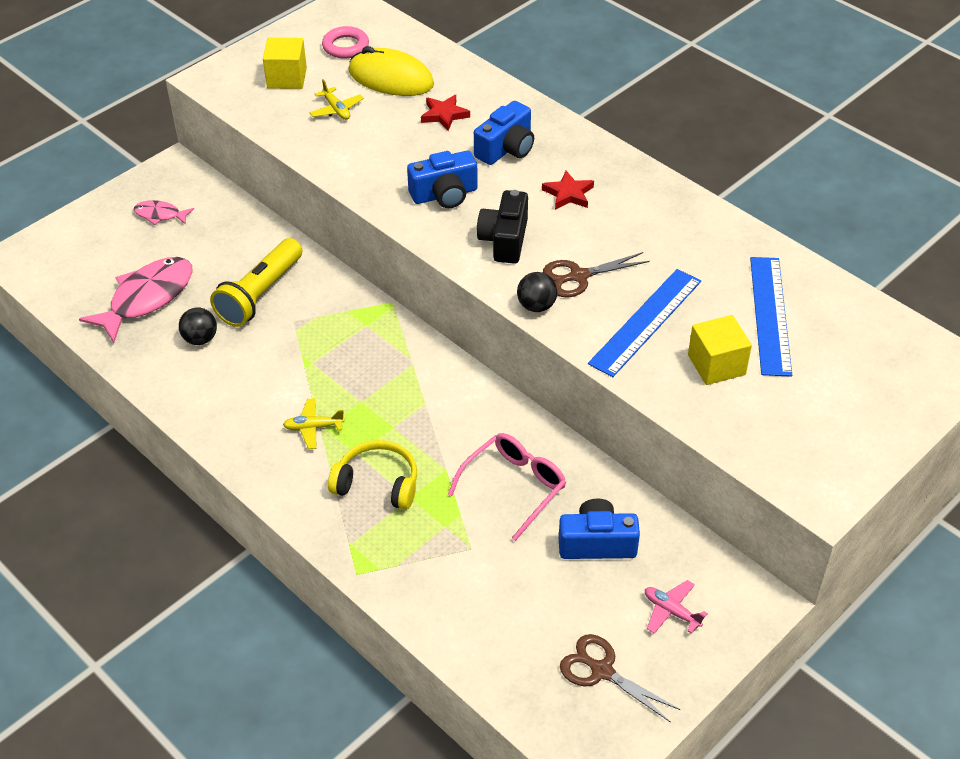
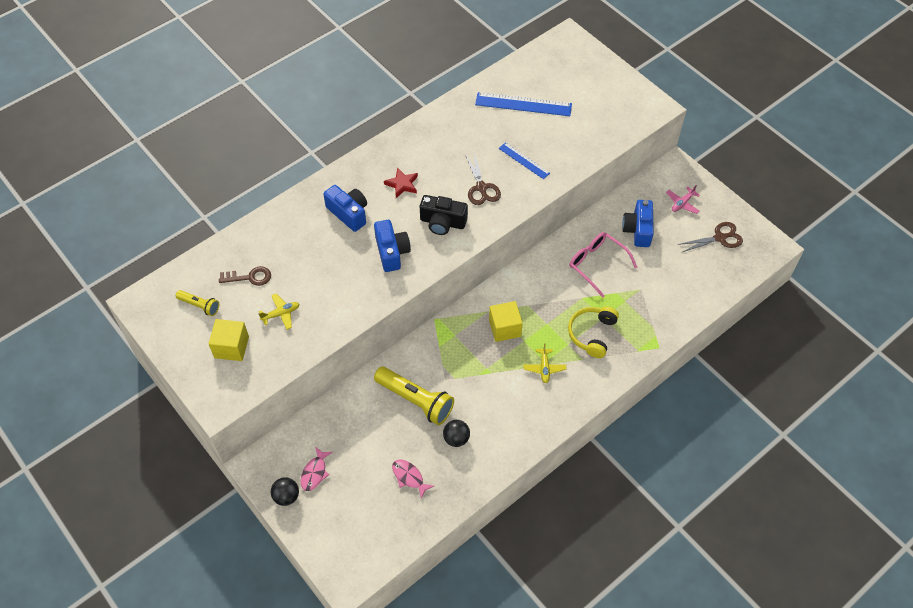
camera: 85 degrees left, 10 degrees up
pink fish [79,257,193,343] -> pink fish [392,459,434,499], size x0.51
pink ring [322,26,369,58] -> yellow flashlight [176,290,219,316]
yellow mouse [349,46,434,96] -> brown key [219,266,271,286]
red star [421,95,470,131] -> none
black ball [517,272,557,312] -> black ball moved to [271,477,299,506]
brown scissors [560,634,680,723] -> brown scissors turned 150 degrees counterclockwise [677,222,743,252]
blue ruler [588,269,701,377] -> blue ruler [499,142,550,179], size x0.59
yellow cube [688,315,752,385] -> yellow cube moved to [489,301,523,342]

